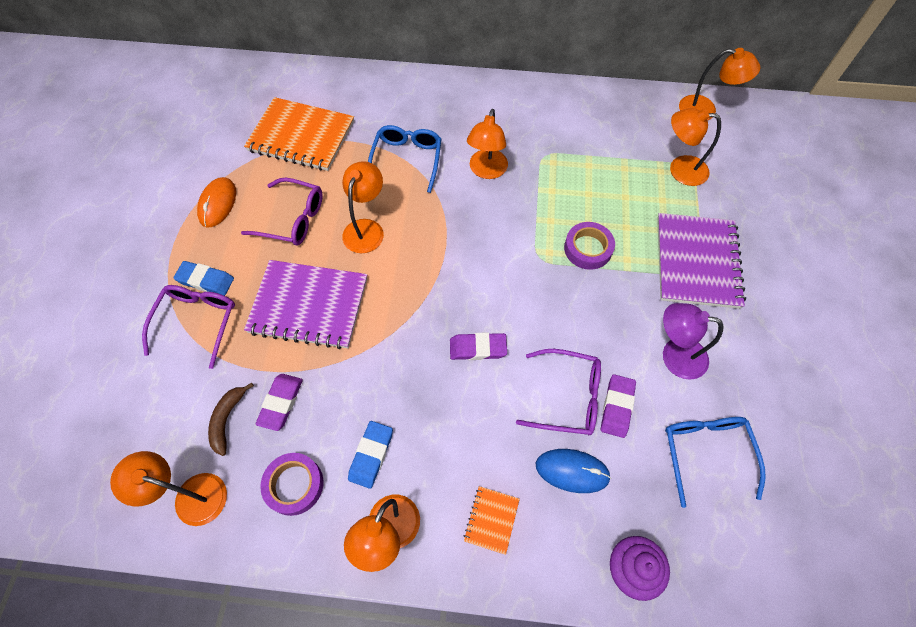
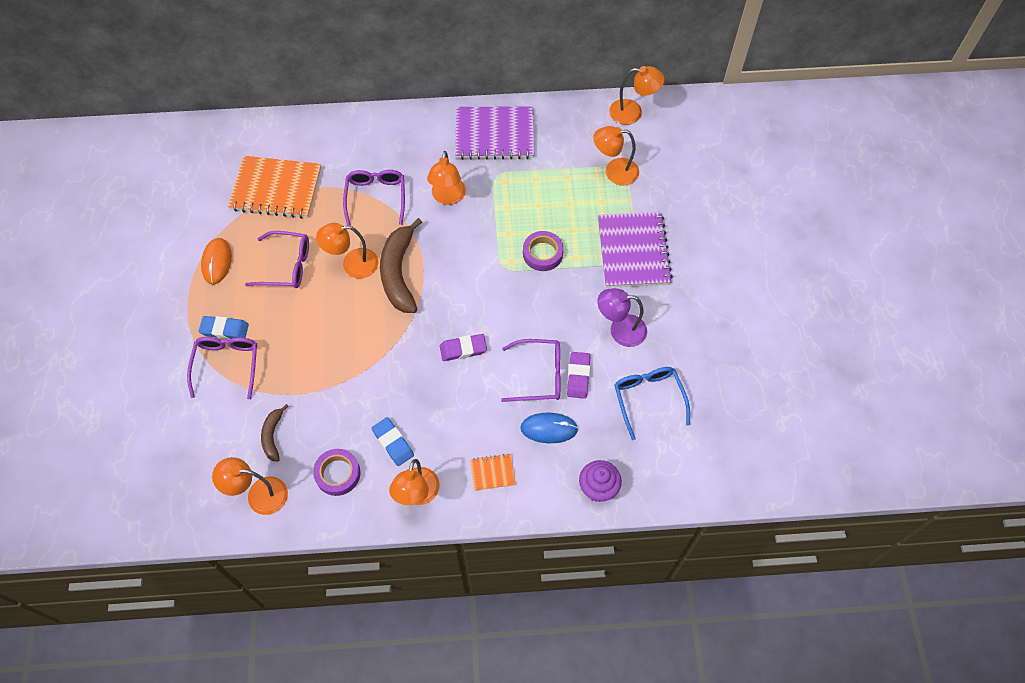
camera: 10 degrees left, 0 degrees up
purple notebook [244,260,367,349] -> purple notebook moved to [455,106,534,160]
purple eraser [255,374,303,431] -> none
orange lamp [342,161,384,253] -> orange lamp turned 105 degrees counterclockwise [316,223,378,278]
blue eraser [348,421,393,489] -> blue eraser turned 45 degrees counterclockwise [372,417,414,466]
blue glasses [368,125,441,193] -> purple glasses [343,170,405,226]
orange notebook [464,486,520,555] -> orange notebook turned 75 degrees clockwise [470,454,516,491]
none -> brown banana [380,218,422,313]

